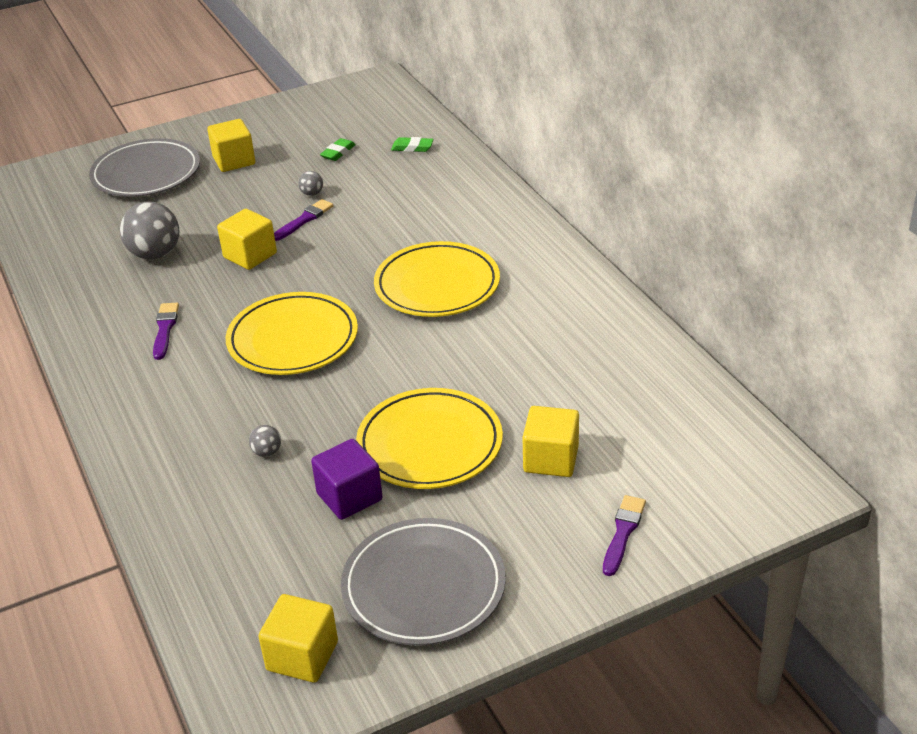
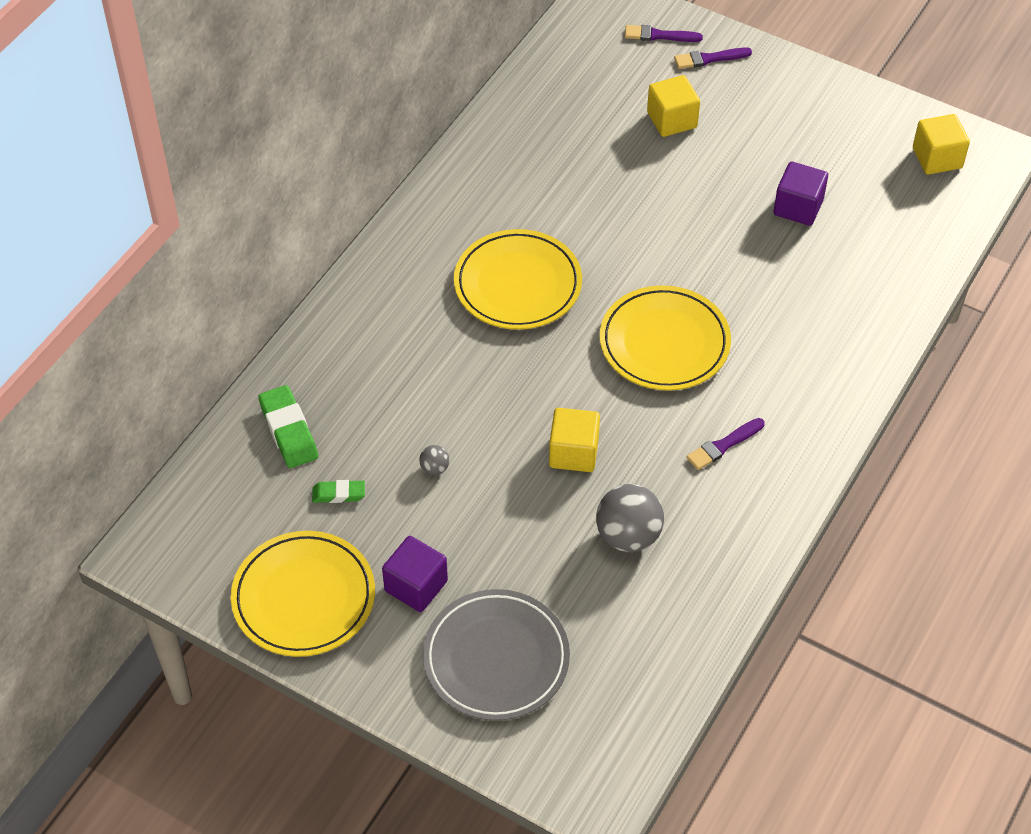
camera: 125 degrees left, 15 degrees up
yellow cube [207,119,255,172] -> purple cube [382,536,448,612]
grey ball [249,425,281,457] -> none
purple brush [274,199,334,241] -> purple brush moved to [625,25,703,42]
grey plate [341,518,506,646] -> none
yellow plate [356,388,503,489] -> yellow plate moved to [231,531,375,657]
green eraser [391,137,434,152] -> green eraser [258,385,318,468], size x1.69

